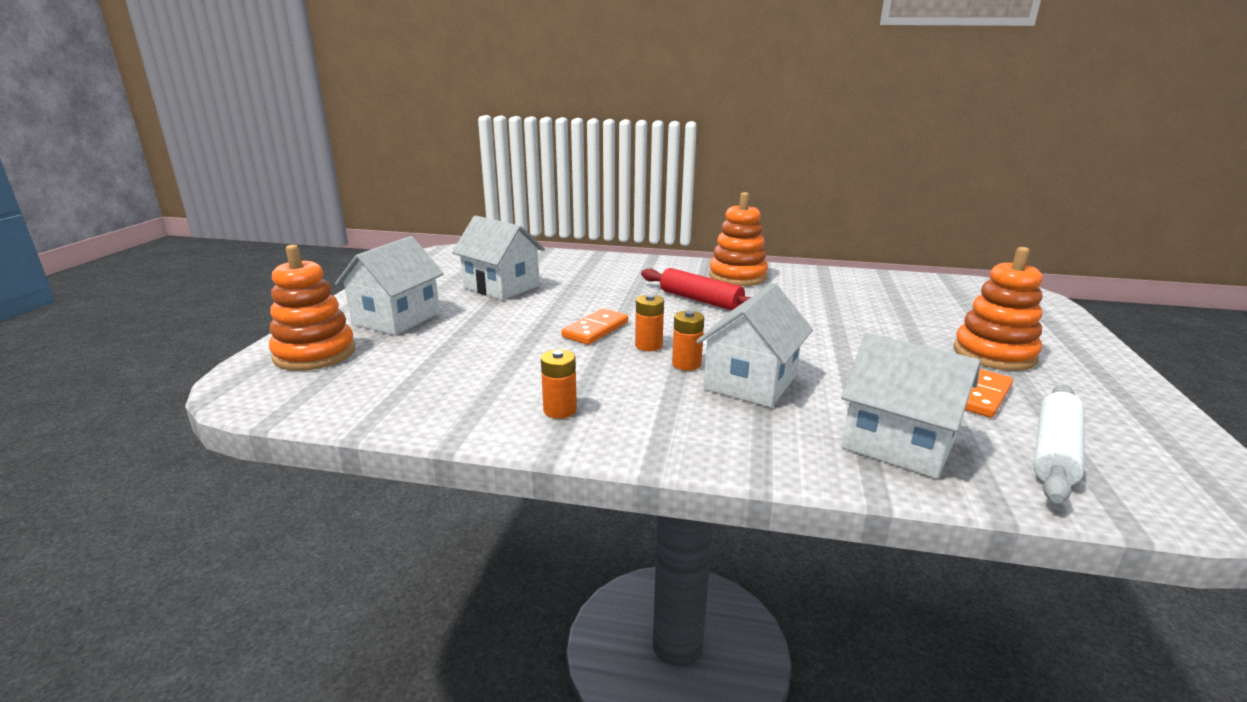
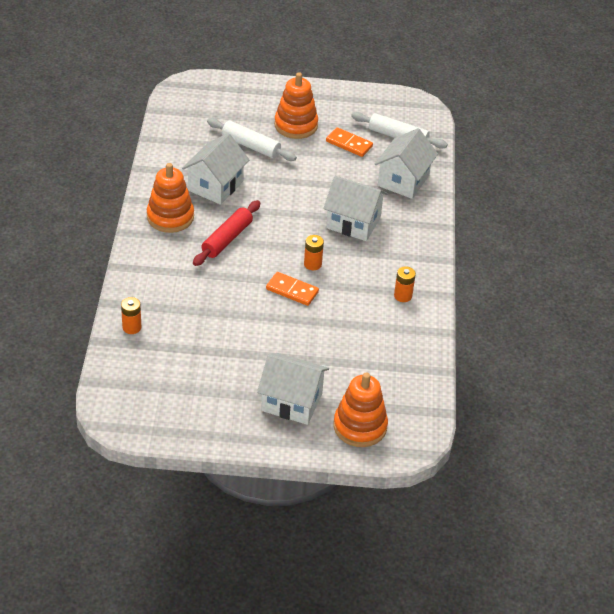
camera: 100 degrees left, 20 degrees up
white house [452,216,545,300] -> white house moved to [182,133,249,205]
orange battery [672,311,704,371] -> orange battery moved to [121,297,141,334]
none -> white rolling pin [207,118,297,161]

